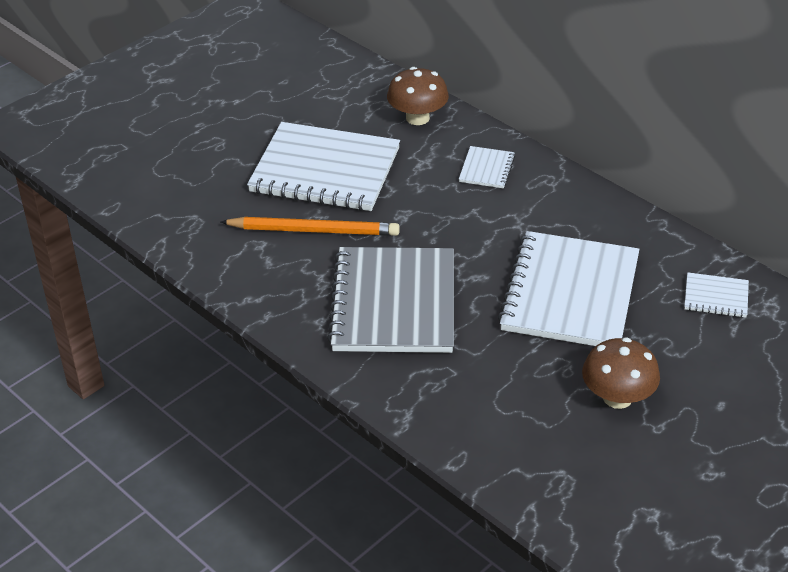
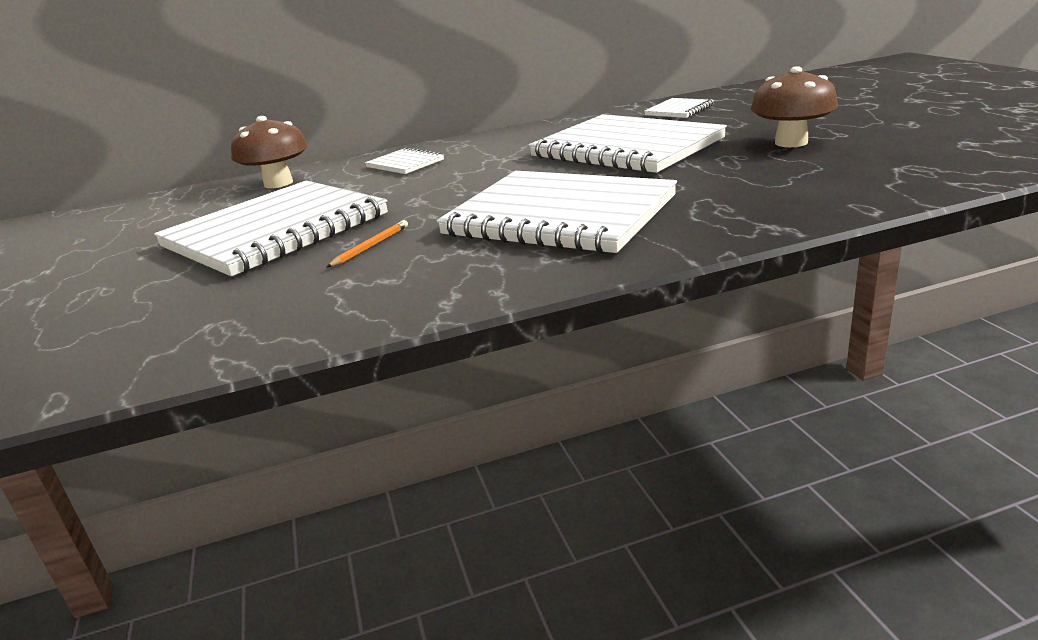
camera: 60 degrees left, 15 degrees down
orange pencil [221,217,400,236] -> orange pencil [327,220,408,267], size x0.45
grey notebook [327,247,454,353] -> white notebook [437,171,677,254]

